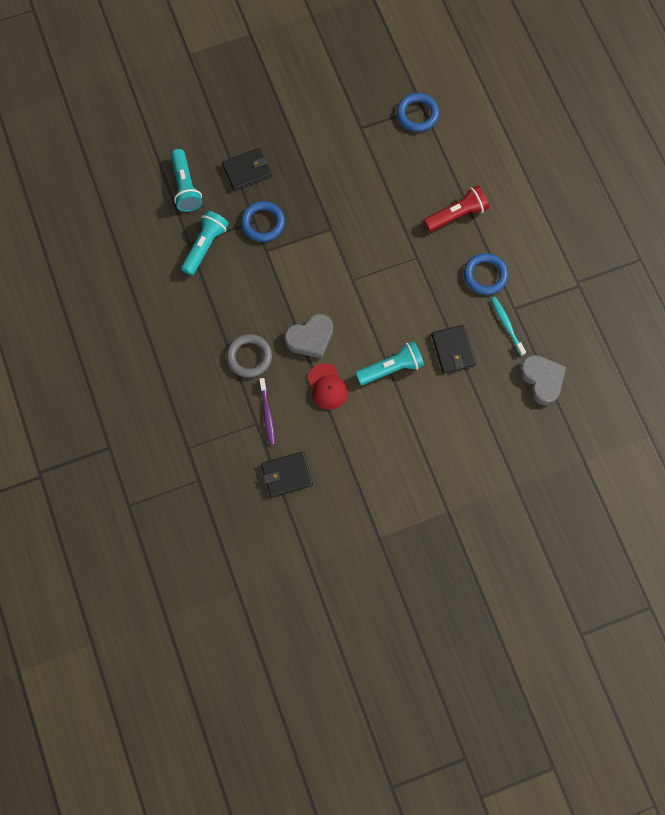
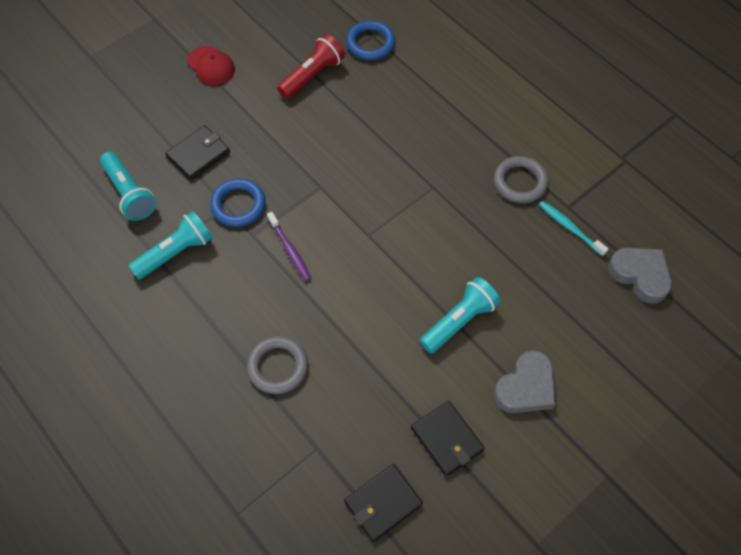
camera: 20 degrees left, 10 degrees down
turquoise flashlight [181,210,229,276] -> turquoise flashlight turned 45 degrees clockwise [128,211,213,279]
purple toothbrush [259,378,275,445] -> purple toothbrush moved to [267,212,311,281]
grey heart [285,314,333,359] -> grey heart moved to [494,350,556,413]
red cap [308,363,348,410] -> red cap moved to [187,46,235,85]
red flashlight [424,185,489,232] -> red flashlight moved to [277,34,345,99]
black wallet [431,325,476,373] -> black wallet moved to [411,401,484,476]
blue ring [464,253,508,295] -> grey ring [494,156,548,203]

